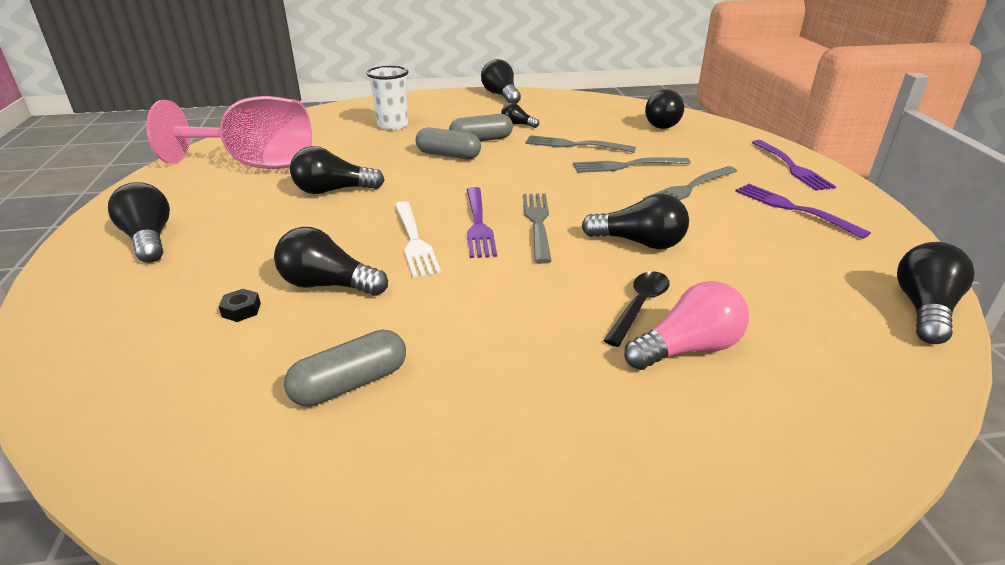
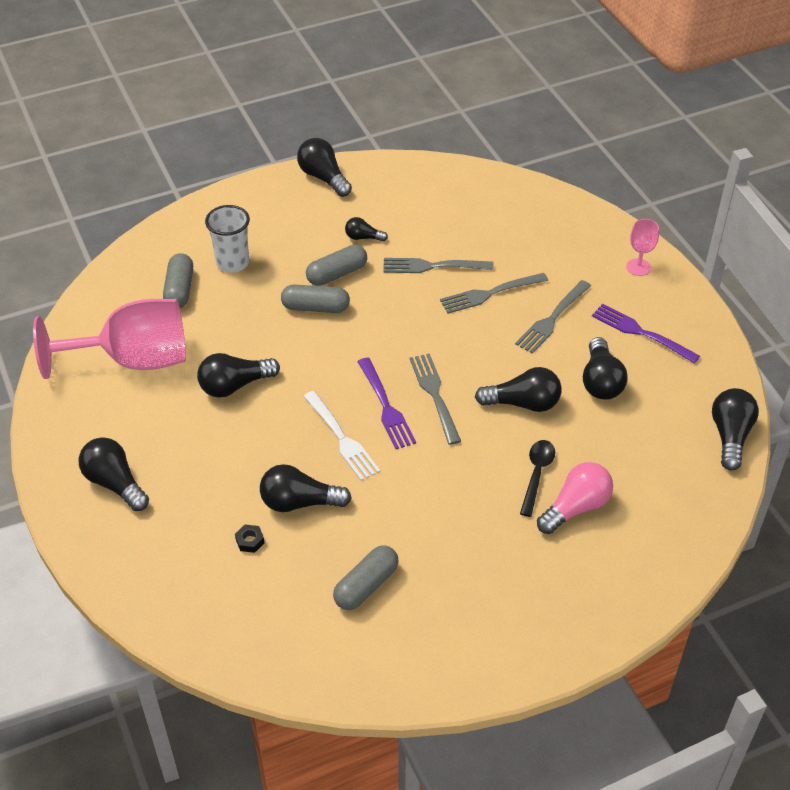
camera: 15 degrees left, 15 degrees up
black light bulb [645,89,684,129] -> black light bulb moved to [583,337,628,400]
purple fork [752,140,836,191] -> pink goblet [626,219,659,276]
none -> grey capsule [163,253,193,308]

